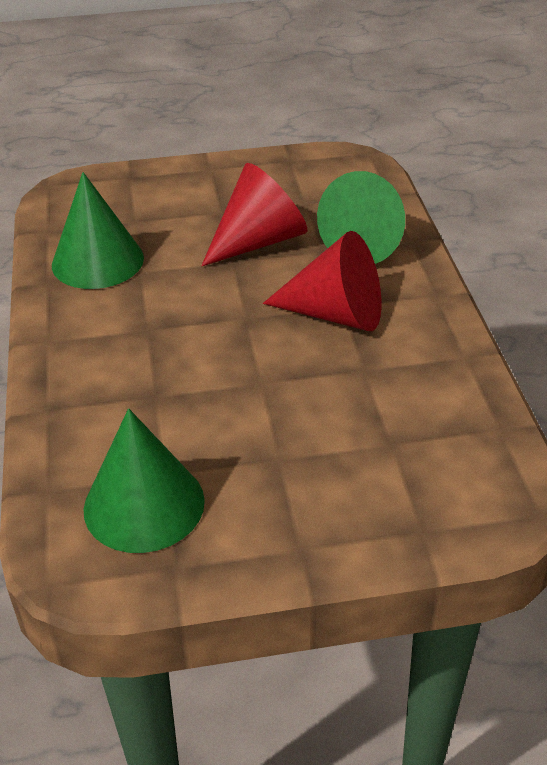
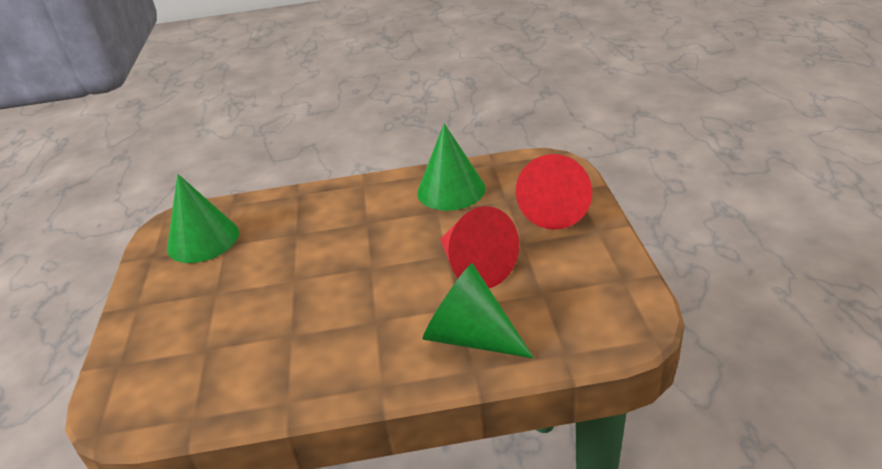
camera: 95 degrees right, 5 degrees down
red cone [263,231,382,331] -> red cone moved to [516,154,592,230]

